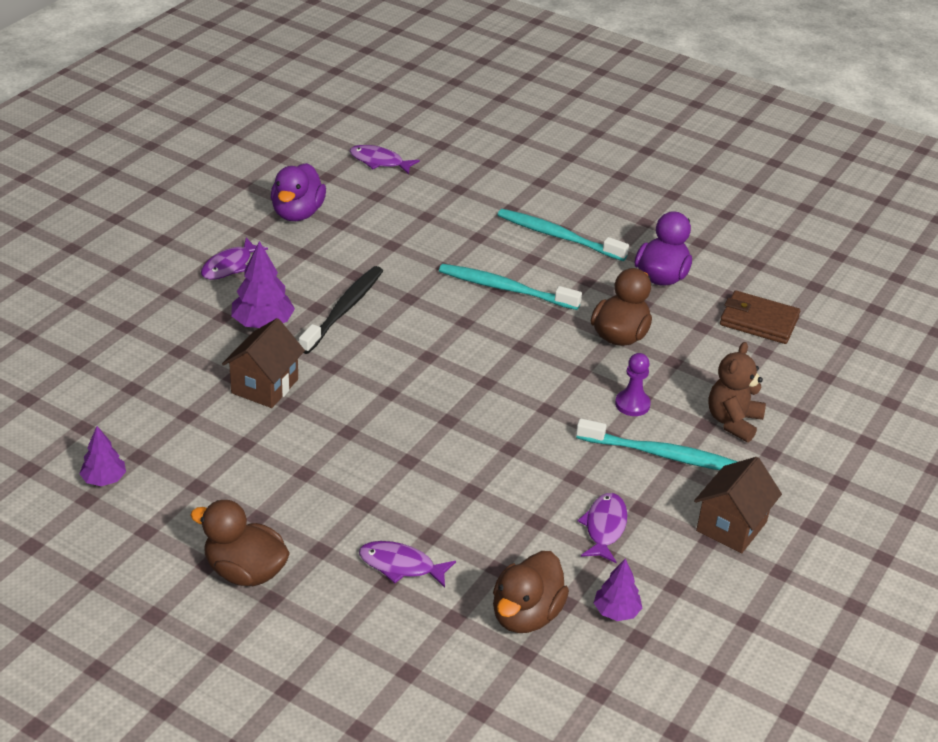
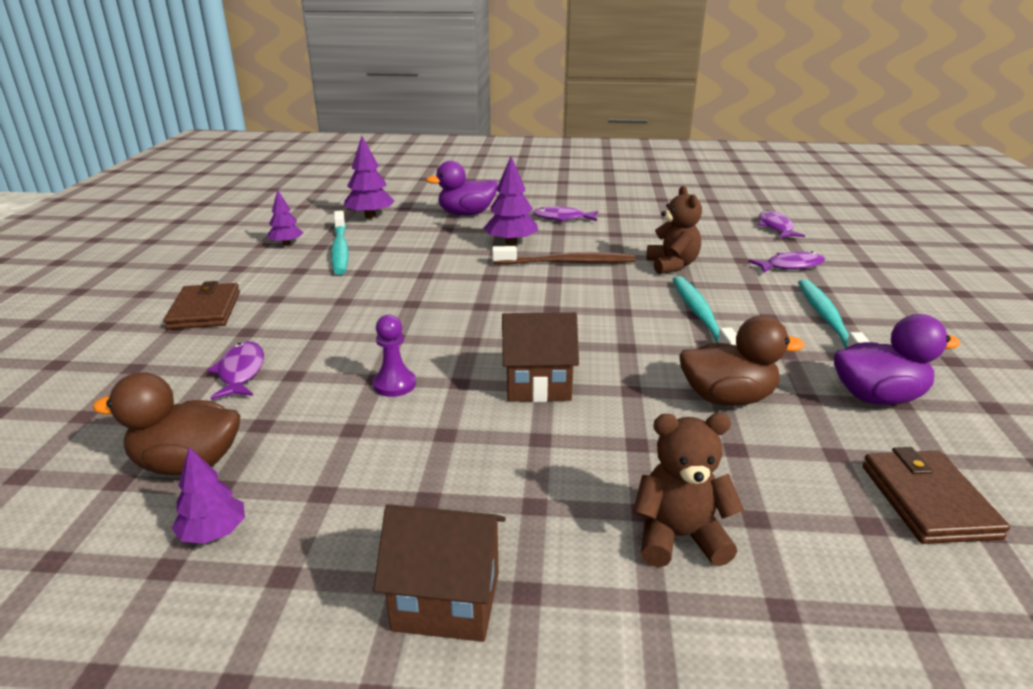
camera: 65 degrees right, 10 degrees down
brown duck [190,500,290,586] -> brown wallet [164,281,240,330]
brown house [222,318,305,408] -> brown house moved to [502,312,579,402]
purple duck [271,163,326,221] -> purple duck moved to [426,161,498,216]
black toothbrush [299,266,383,354] -> brown toothbrush [492,246,635,265]
turquoise toothbrush [576,418,738,470] -> turquoise toothbrush moved to [331,211,349,275]
purple fish [577,493,628,563] -> purple fish moved to [748,251,825,273]
purple pawn [615,353,651,416] -> purple pawn moved to [373,315,416,397]
none -> purple tree [344,136,395,218]
none -> brown teddy bear [646,186,702,274]

